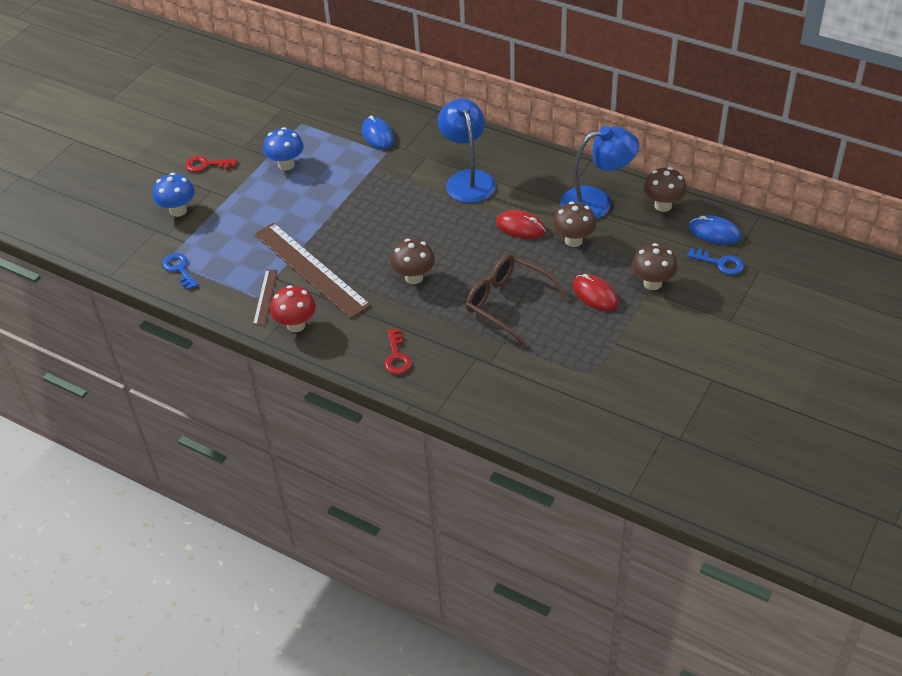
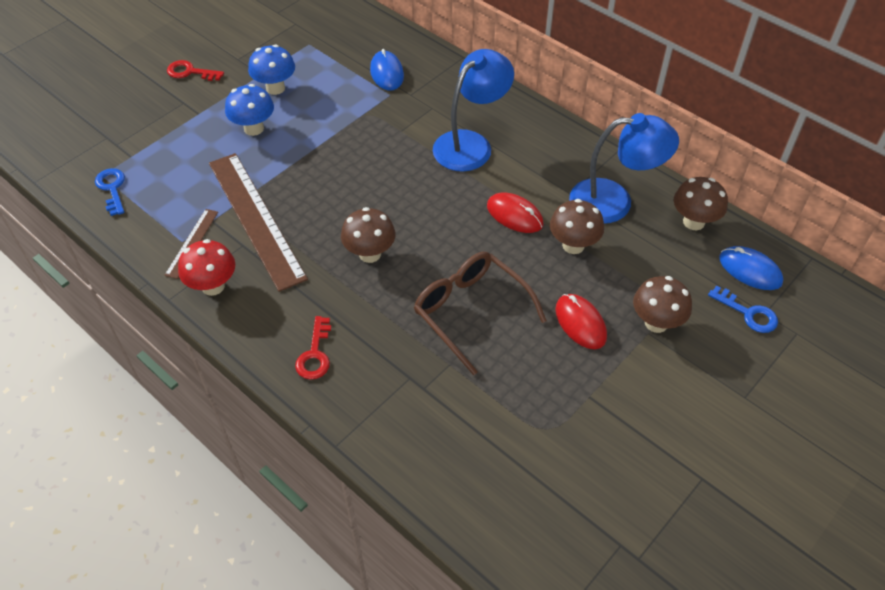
camera: 10 degrees right, 5 degrees up
blue mushroom [153,173,195,217] -> blue mushroom moved to [225,84,274,136]
blue lamp [438,98,496,203] -> blue lamp turned 45 degrees clockwise [433,49,514,172]

